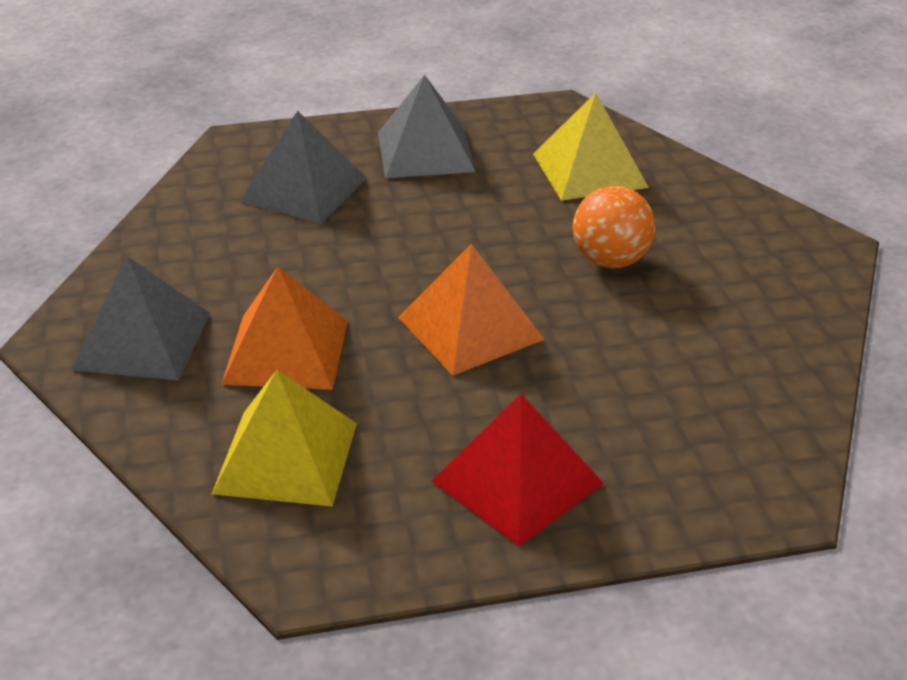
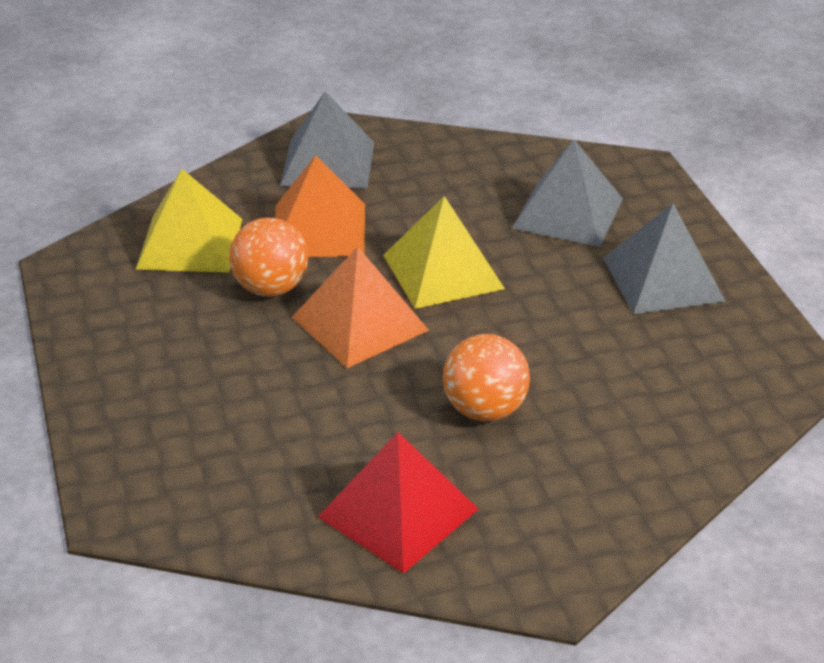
camera: 85 degrees right, 0 degrees up
red pyramid [432,394,604,547] -> red pyramid moved to [318,432,479,573]
yellow pyramid [533,93,649,201] -> yellow pyramid moved to [383,196,505,309]
none -> orange ball [229,218,308,297]

